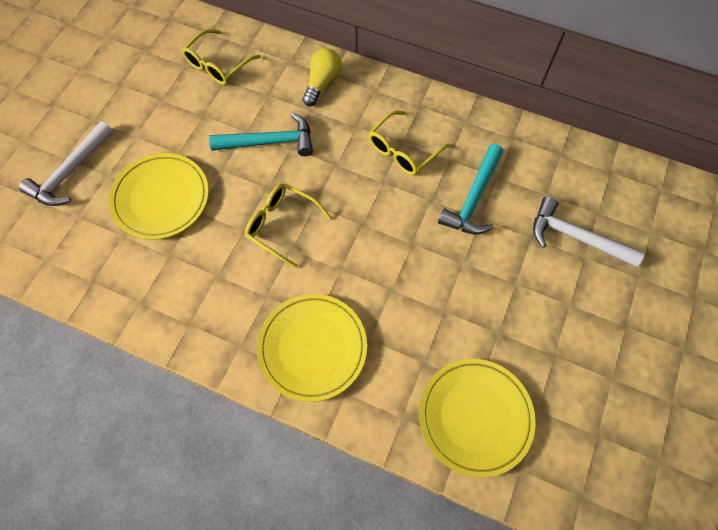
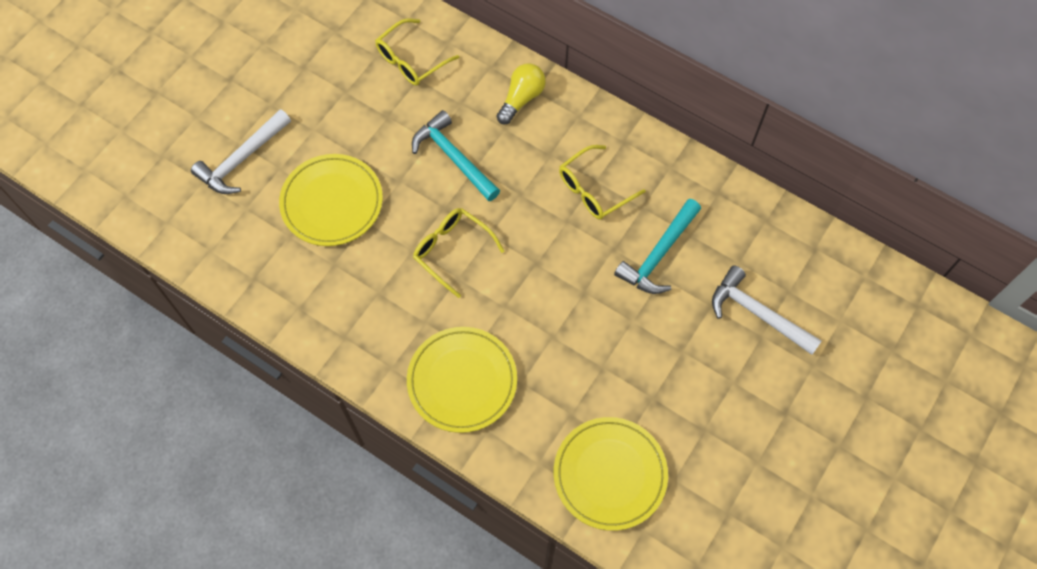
camera: 10 degrees right, 0 degrees up
turquoise hammer [209,112,313,156] -> turquoise hammer turned 135 degrees counterclockwise [412,110,500,201]

